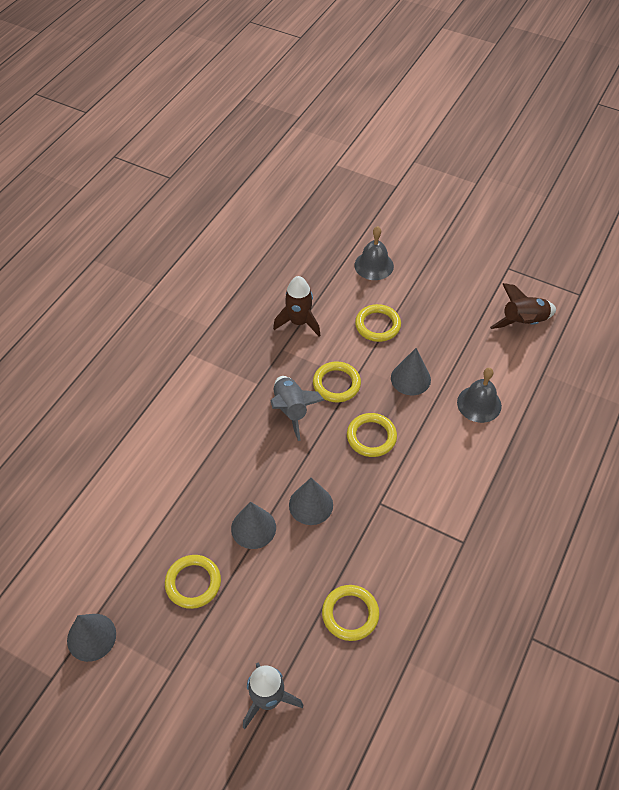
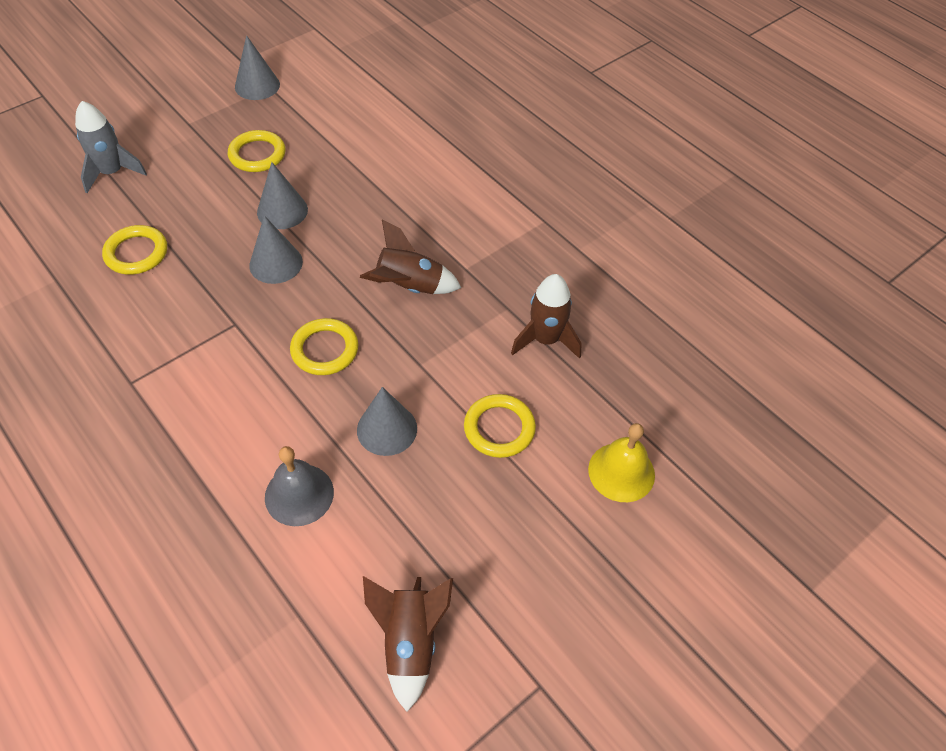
camera: 110 degrees right, 0 degrees up
grey rocket [271,376,324,441] -> brown rocket [360,219,461,294]
yellow ring [313,362,361,402] -> none
grey bell [354,226,394,280] -> yellow bell [588,423,655,502]

